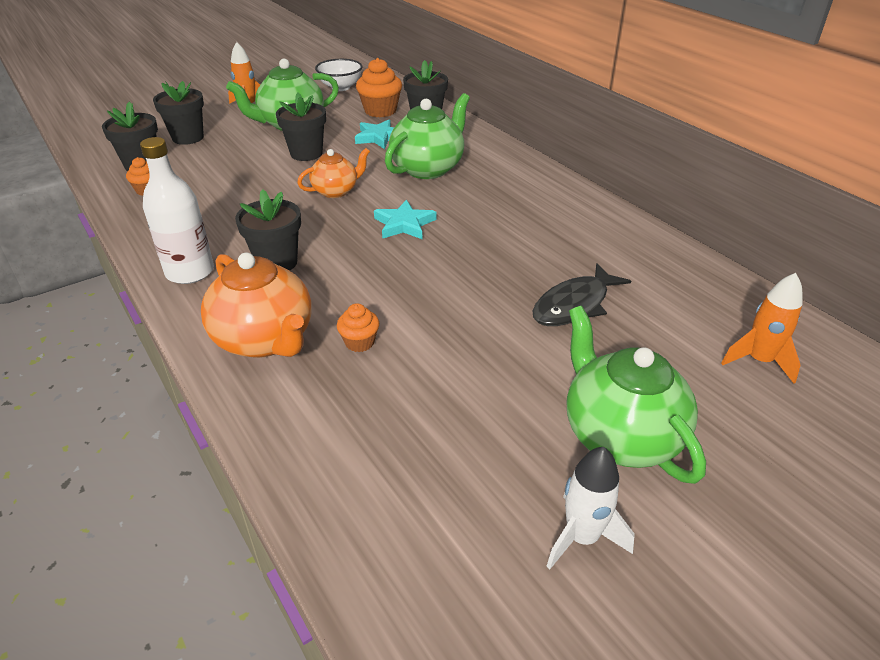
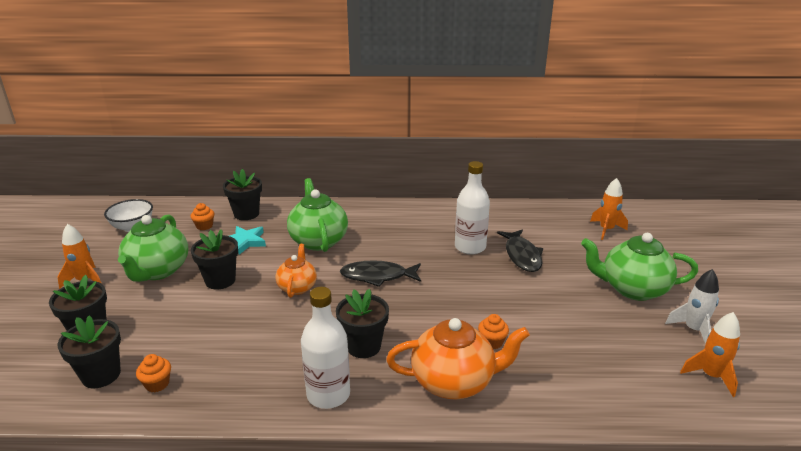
camera: 55 degrees left, 10 degrees down
orange cupcake [356,58,402,117] -> orange cupcake [191,203,214,230], size x0.56
turquoise star [374,200,436,239] -> black fish [340,260,421,287]
none -> white bottle [455,161,490,255]
none -> orange rocket [680,312,740,397]

